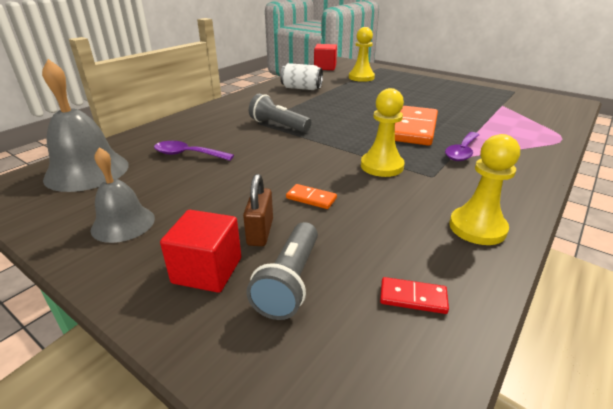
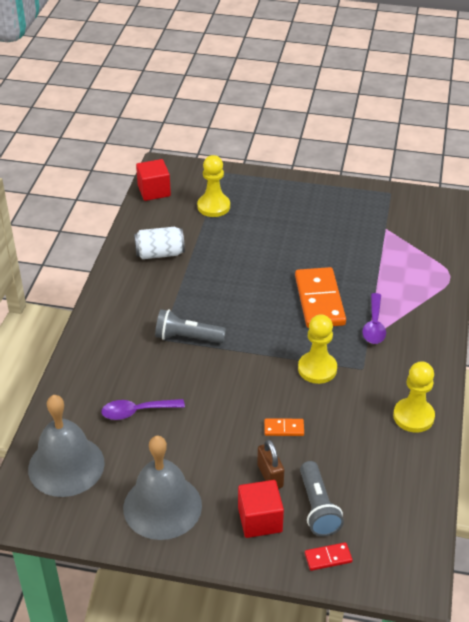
camera: 25 degrees left, 10 degrees up
grey bell [91,147,155,243] -> grey bell [123,436,202,540], size x1.59
red domino [380,277,449,314] -> red domino moved to [305,542,352,571]

